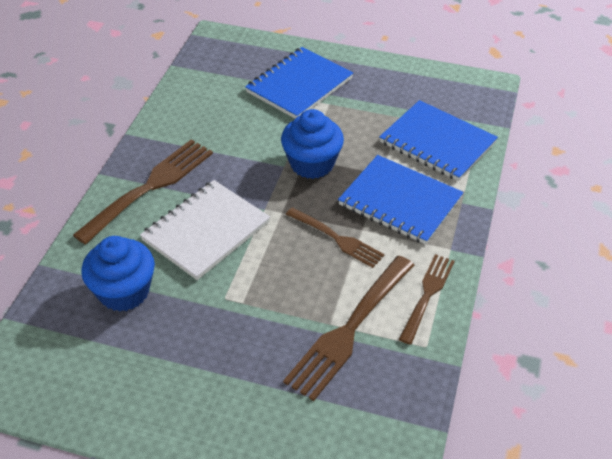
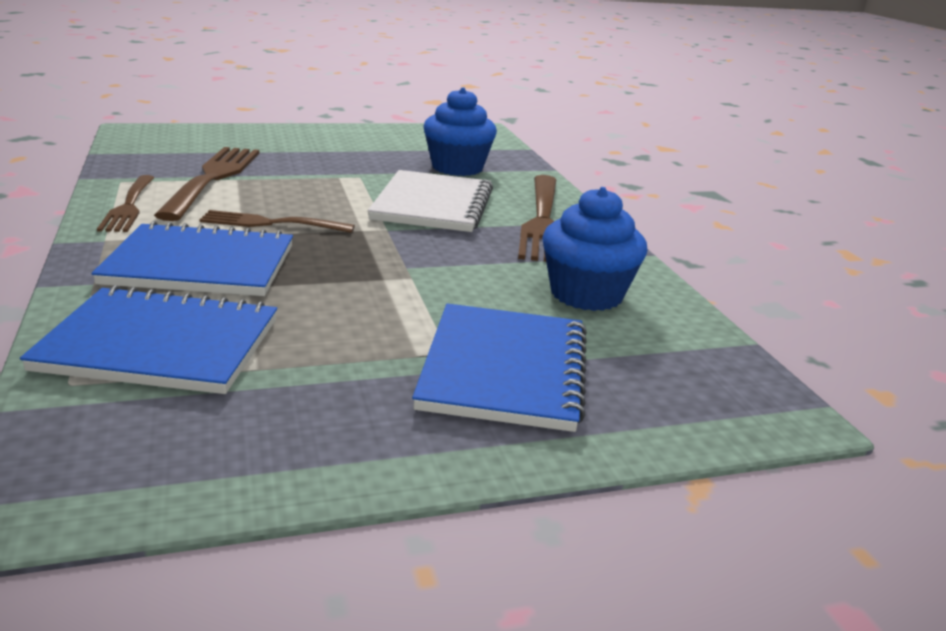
camera: 145 degrees right, 20 degrees down
blue cupcake [281,109,344,179] -> blue cupcake moved to [542,187,647,311]

